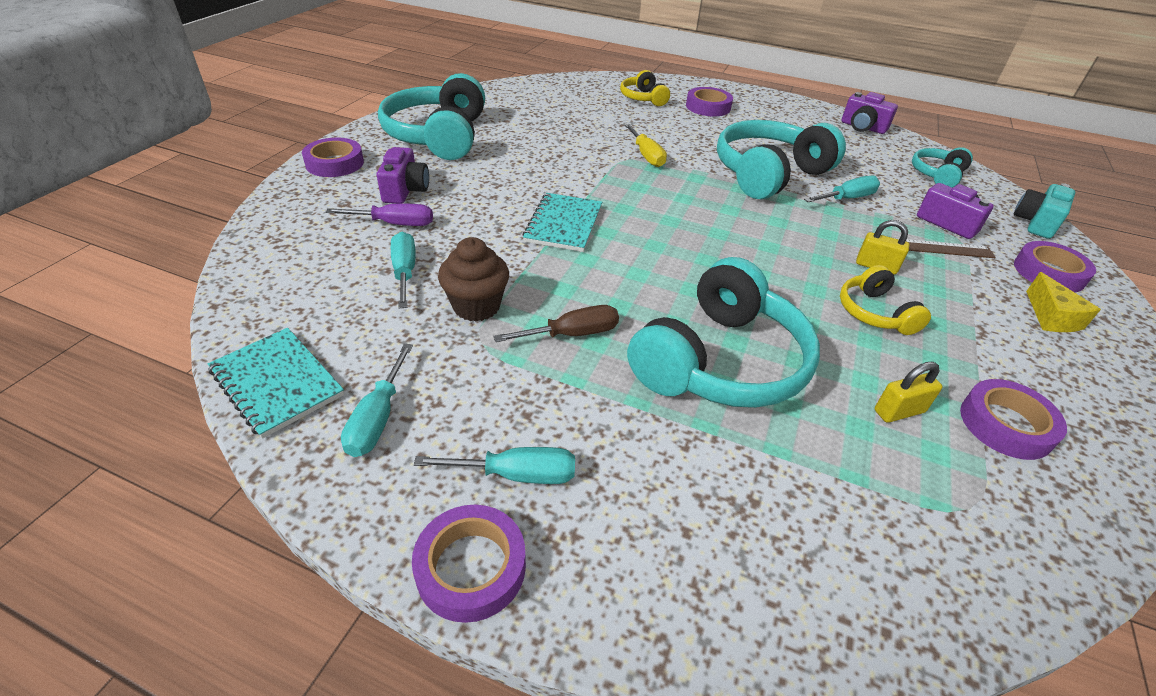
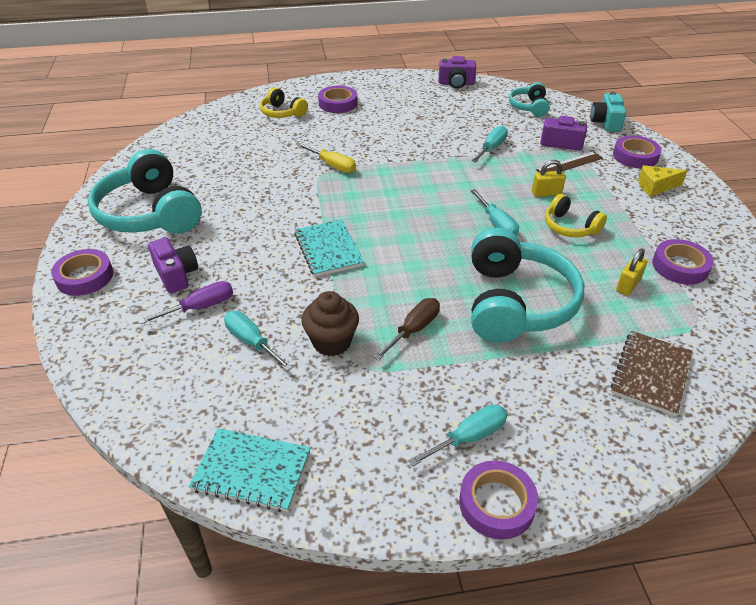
camera: 30 degrees left, 0 degrees up
turquoise screwdriver [341,343,413,457] -> turquoise screwdriver moved to [470,189,519,236]
turquoise headphones [717,120,846,199] -> none
yellow cheese [1026,272,1101,332] -> yellow cheese turned 120 degrees clockwise [638,165,687,196]
none -> brown notebook [611,331,693,416]

